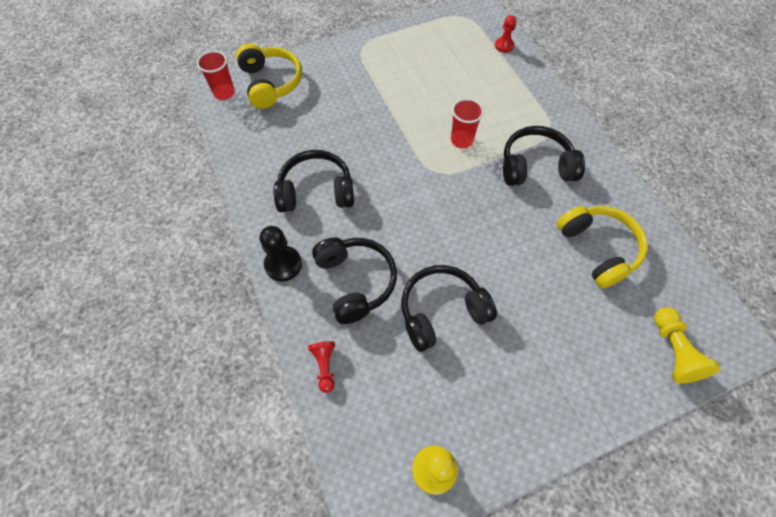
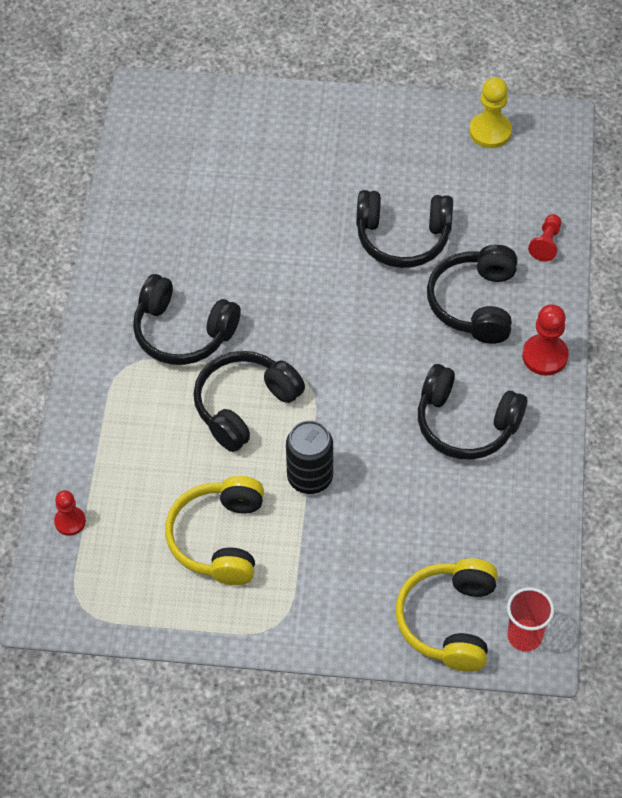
camera: 150 degrees left, 5 degrees down
black pawn [260,226,302,281] -> red pawn [522,304,569,376]
red cup [451,98,484,148] -> black headphones [193,351,305,452]
yellow headphones [557,206,648,288] -> yellow headphones moved to [165,476,264,585]
yellow pawn [654,308,721,384] -> none
none -> black can [286,420,333,494]

